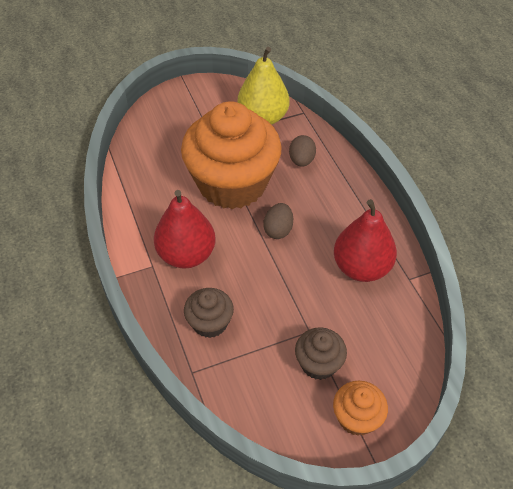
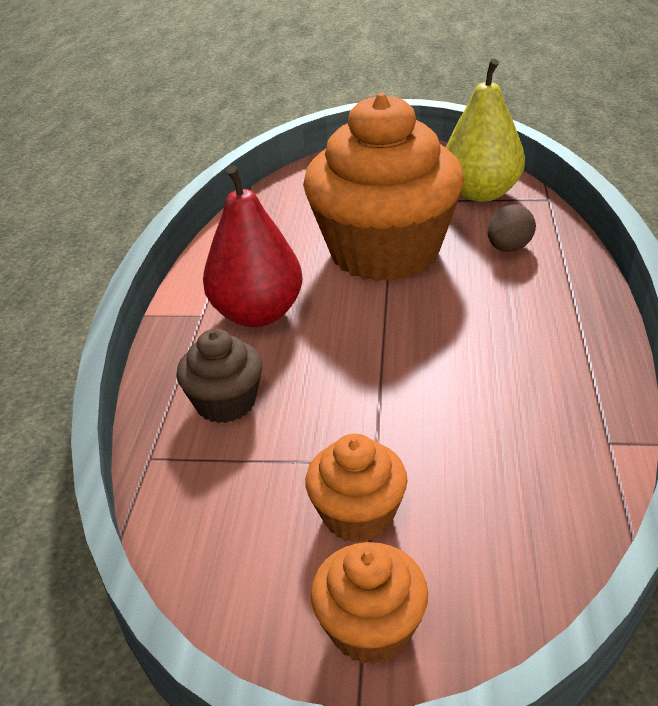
camera: 30 degrees right, 15 degrees down
brown egg [263,203,293,239] -> none
brown cupcake [295,327,347,380] -> orange cupcake [305,434,408,543]
red pear [334,199,397,282] -> none

